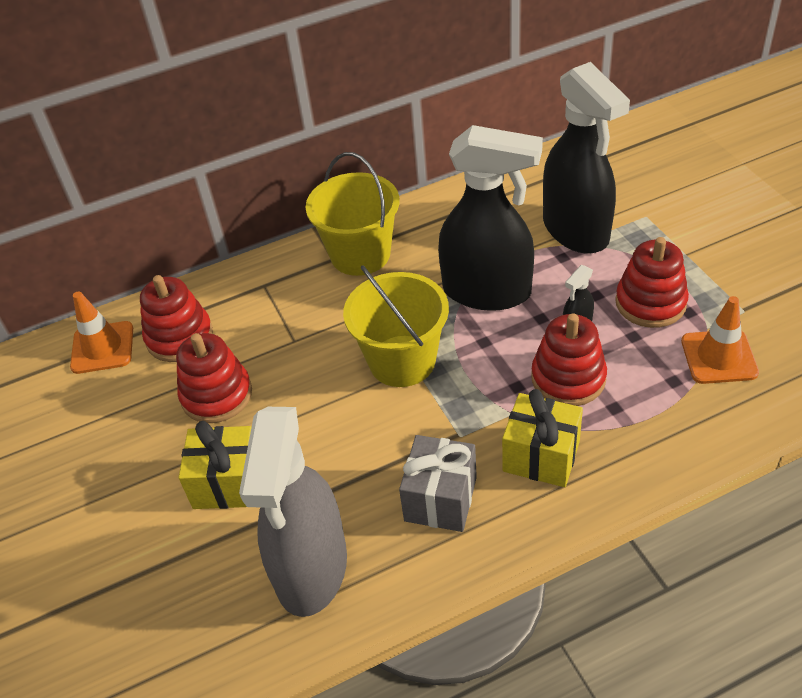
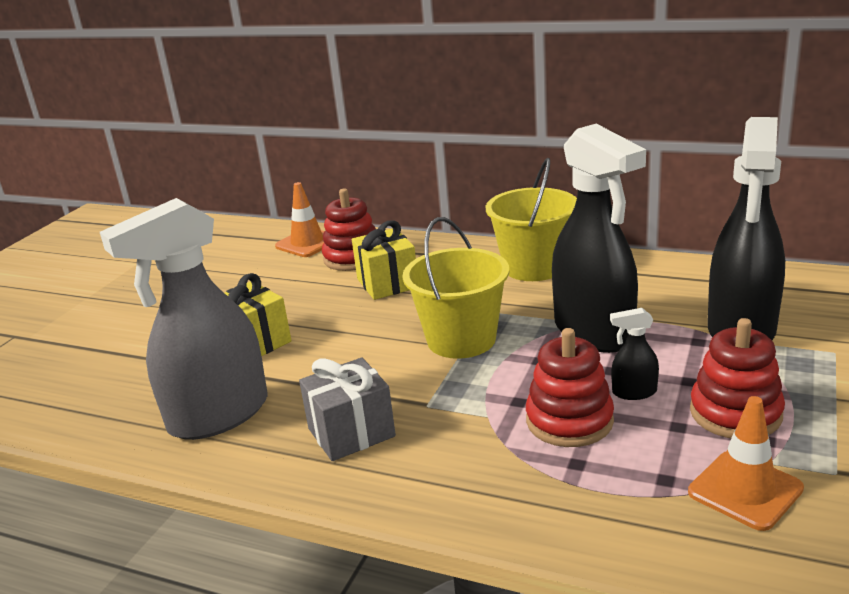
camera: 45 degrees right, 20 degrees down
red stacking toy [176,333,252,423] -> none
yellow gift [502,389,583,487] -> yellow gift moved to [352,220,416,300]

